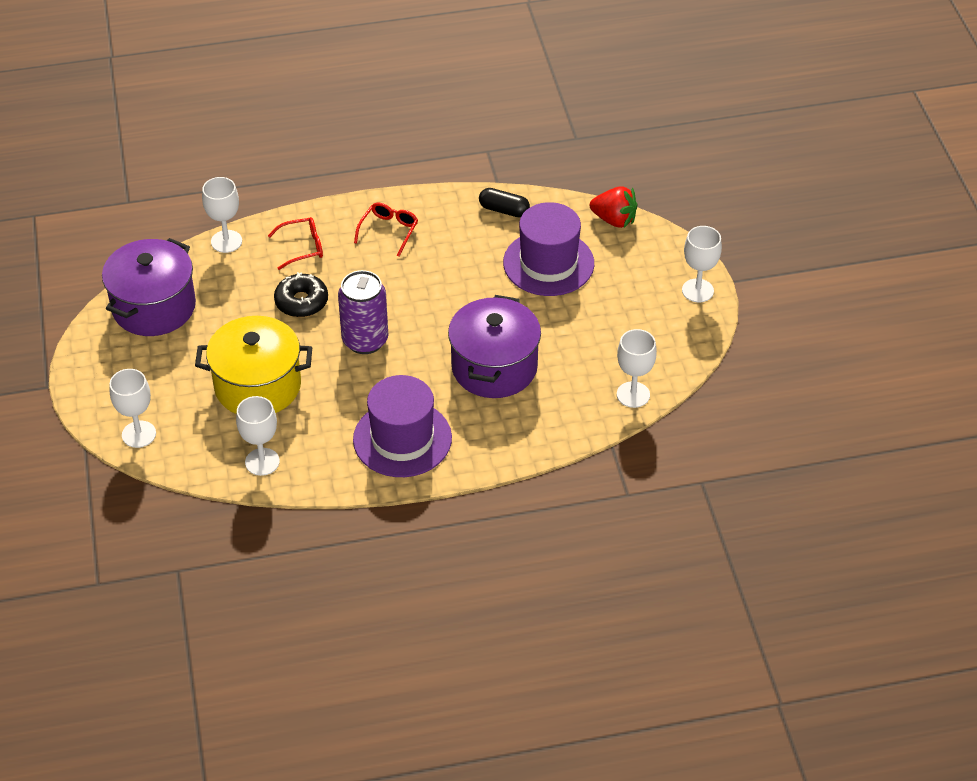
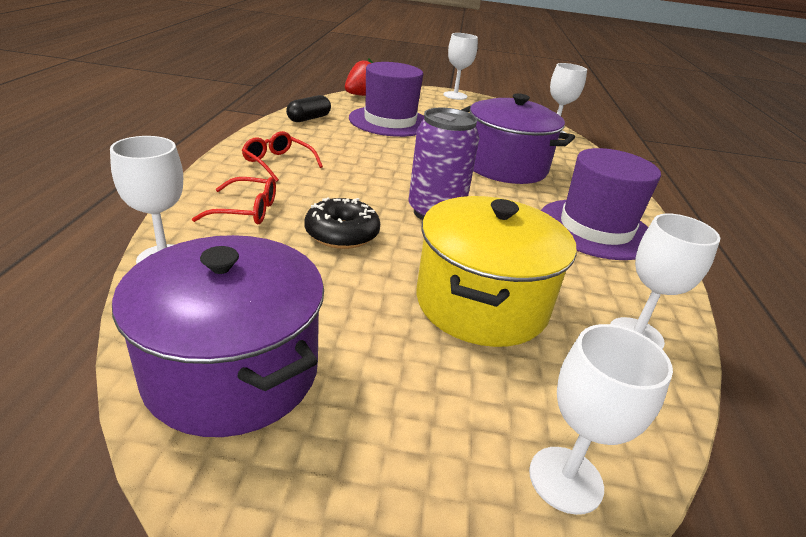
camera: 75 degrees left, 15 degrees down
red glasses [268,217,323,270] -> red glasses turned 90 degrees clockwise [192,177,276,224]

